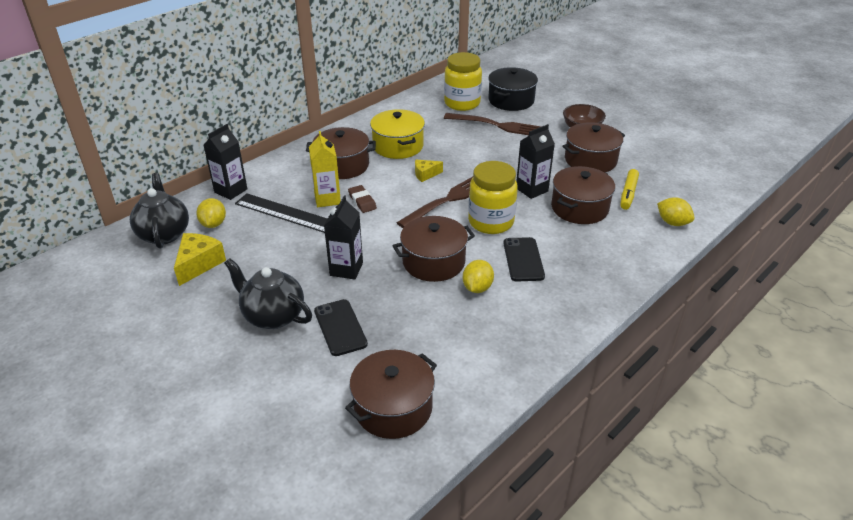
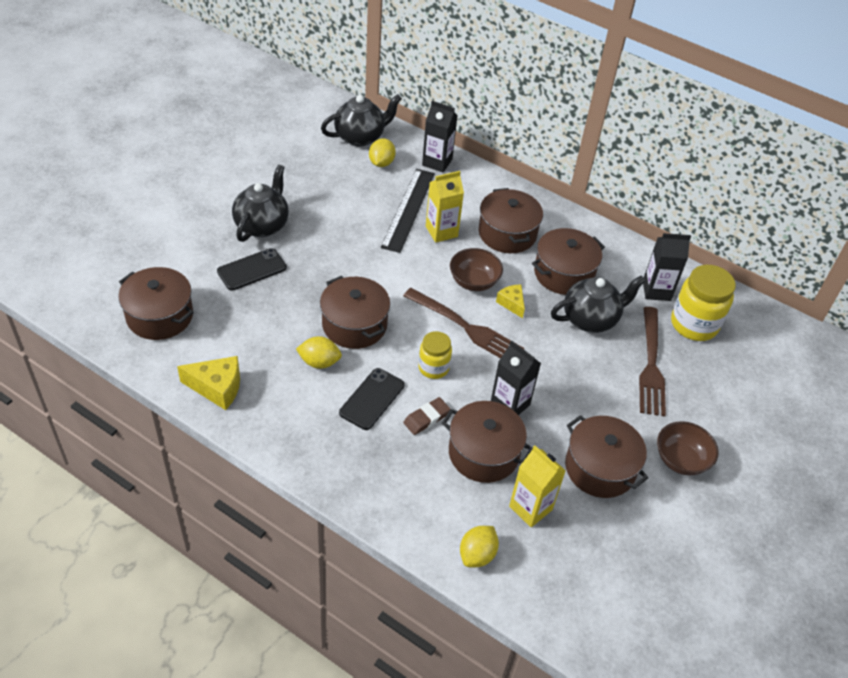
camera: 75 degrees right, 10 degrees up
yellow cheese [174,233,226,286] -> yellow cheese moved to [177,356,240,410]
yellow lemon [196,198,226,228] -> yellow lemon turned 60 degrees counterclockwise [369,138,396,167]
black carton [324,196,363,279] -> black carton moved to [643,233,691,301]
brown eraser [348,185,377,213] -> brown eraser moved to [403,397,450,435]
yellow pot [370,109,425,159] -> brown pot [532,228,605,295]
yellow jar [468,161,518,234] -> yellow jar [418,331,452,379], size x0.60
black pot [488,67,538,111] -> none
black phone [503,237,545,281] -> black phone turned 45 degrees counterclockwise [339,368,405,430]
yellow marker [620,169,639,210] -> yellow carton [509,445,566,527]
none -> brown bowl [450,248,503,291]
none -> black teapot [551,276,645,333]

